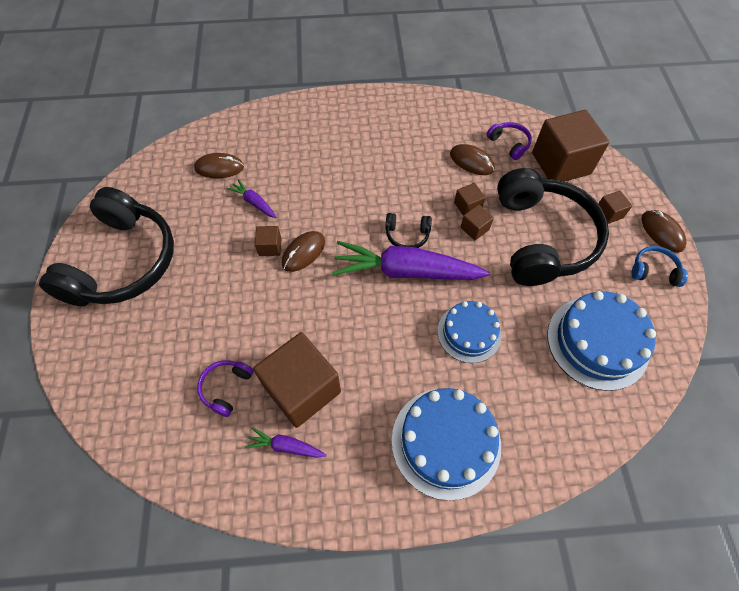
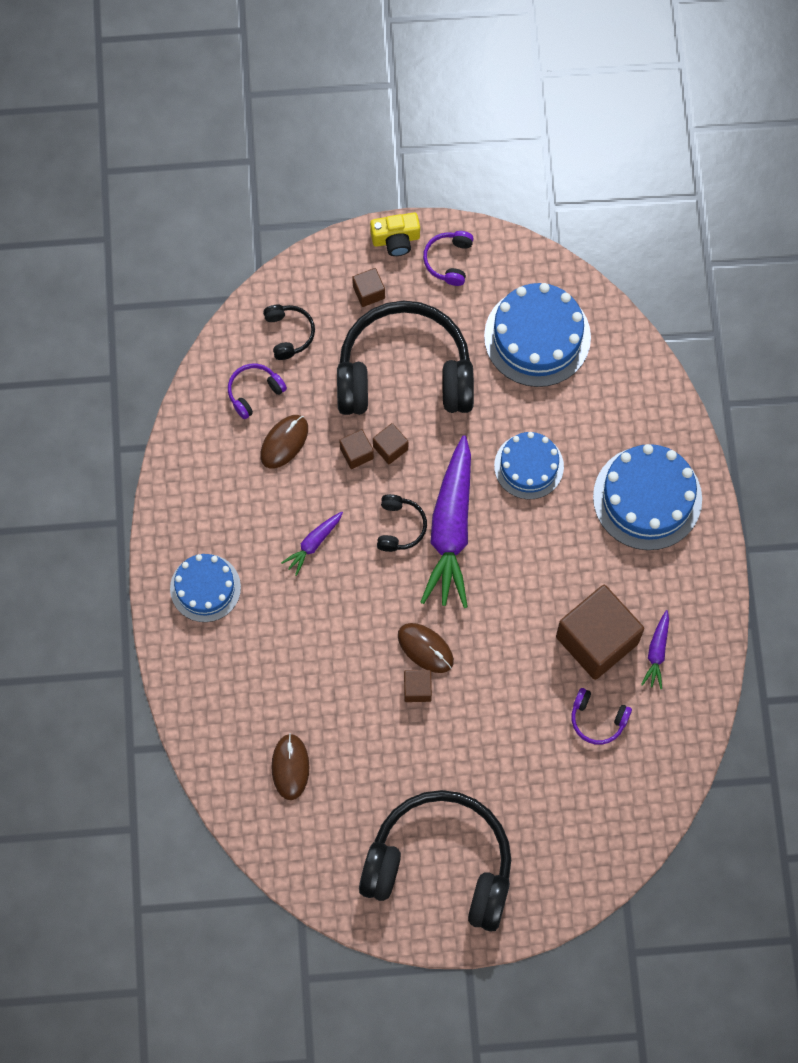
camera: 90 degrees left, 10 degrees up
purple carrot [227,179,276,218] -> purple carrot moved to [281,512,343,576]
brown cube [532,110,610,182] -> black headphones [263,304,315,360]
blue headphones [632,246,688,287] -> purple headphones [423,231,474,286]
brown mouse [641,210,686,253] -> yellow camera [370,212,420,256]
none -> blue cake [170,554,241,622]

